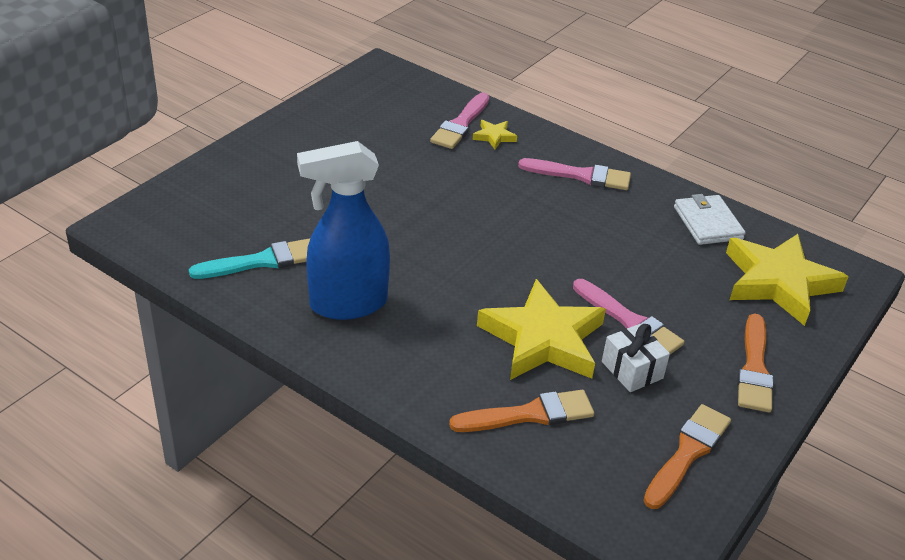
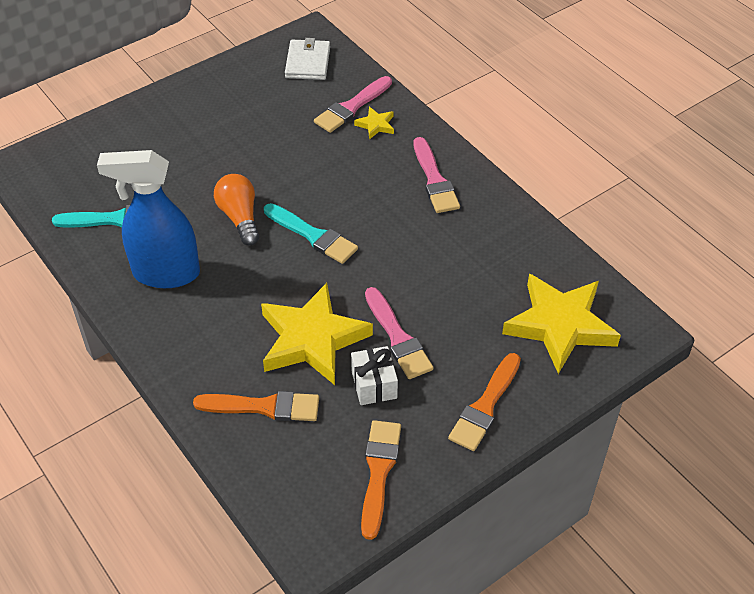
camera: 20 degrees right, 10 degrees up
pink brush [518,158,631,190] -> pink brush turned 45 degrees clockwise [414,137,460,213]
orange brush [643,404,731,509] -> orange brush turned 45 degrees counterclockwise [361,420,401,540]
white wallet [674,194,746,245] -> white wallet moved to [285,38,330,80]
none -> orange light bulb [214,174,259,246]
none -> turquoise brush [264,203,358,264]

